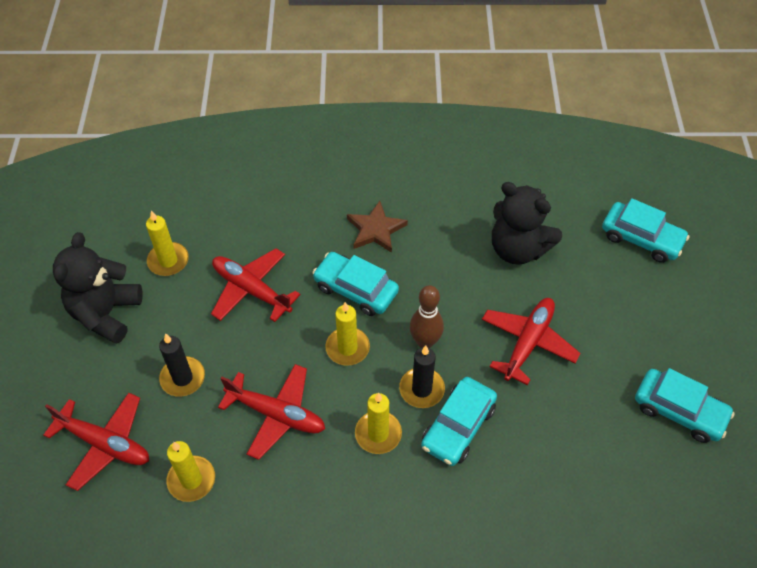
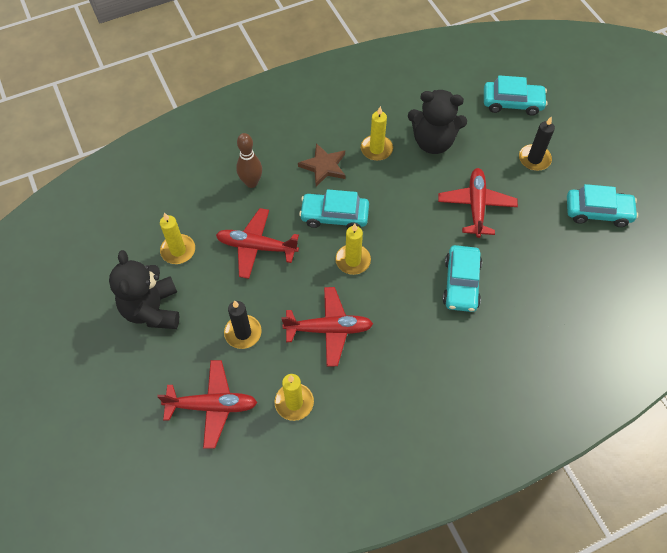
camera: 25 degrees left, 5 degrees up
yellow candle [355,393,402,454] -> yellow candle moved to [361,106,393,161]
black candle [399,346,445,408] -> black candle moved to [519,117,555,171]
brown bowling pin [410,285,444,348] -> brown bowling pin moved to [236,133,262,188]

